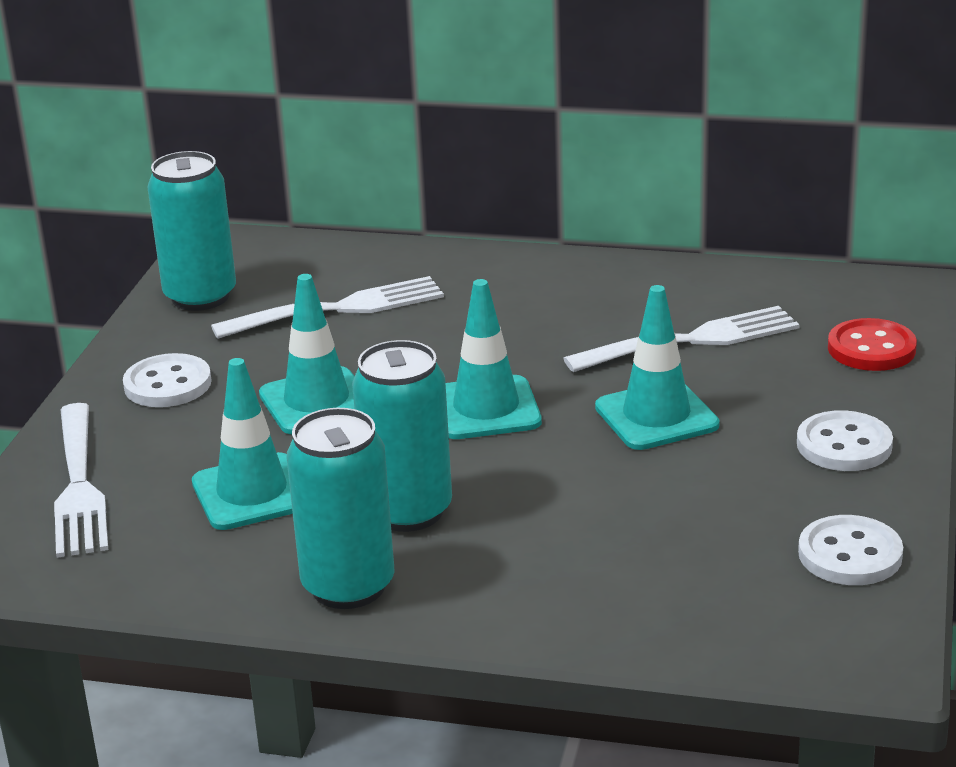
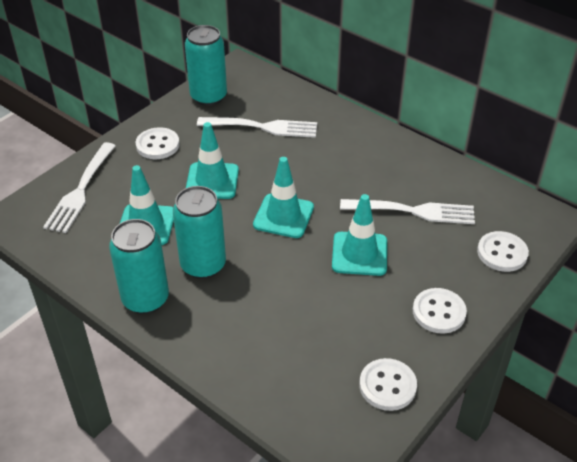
camera: 25 degrees right, 15 degrees up
red button [828,318,917,371] -> white button [477,231,529,272]

